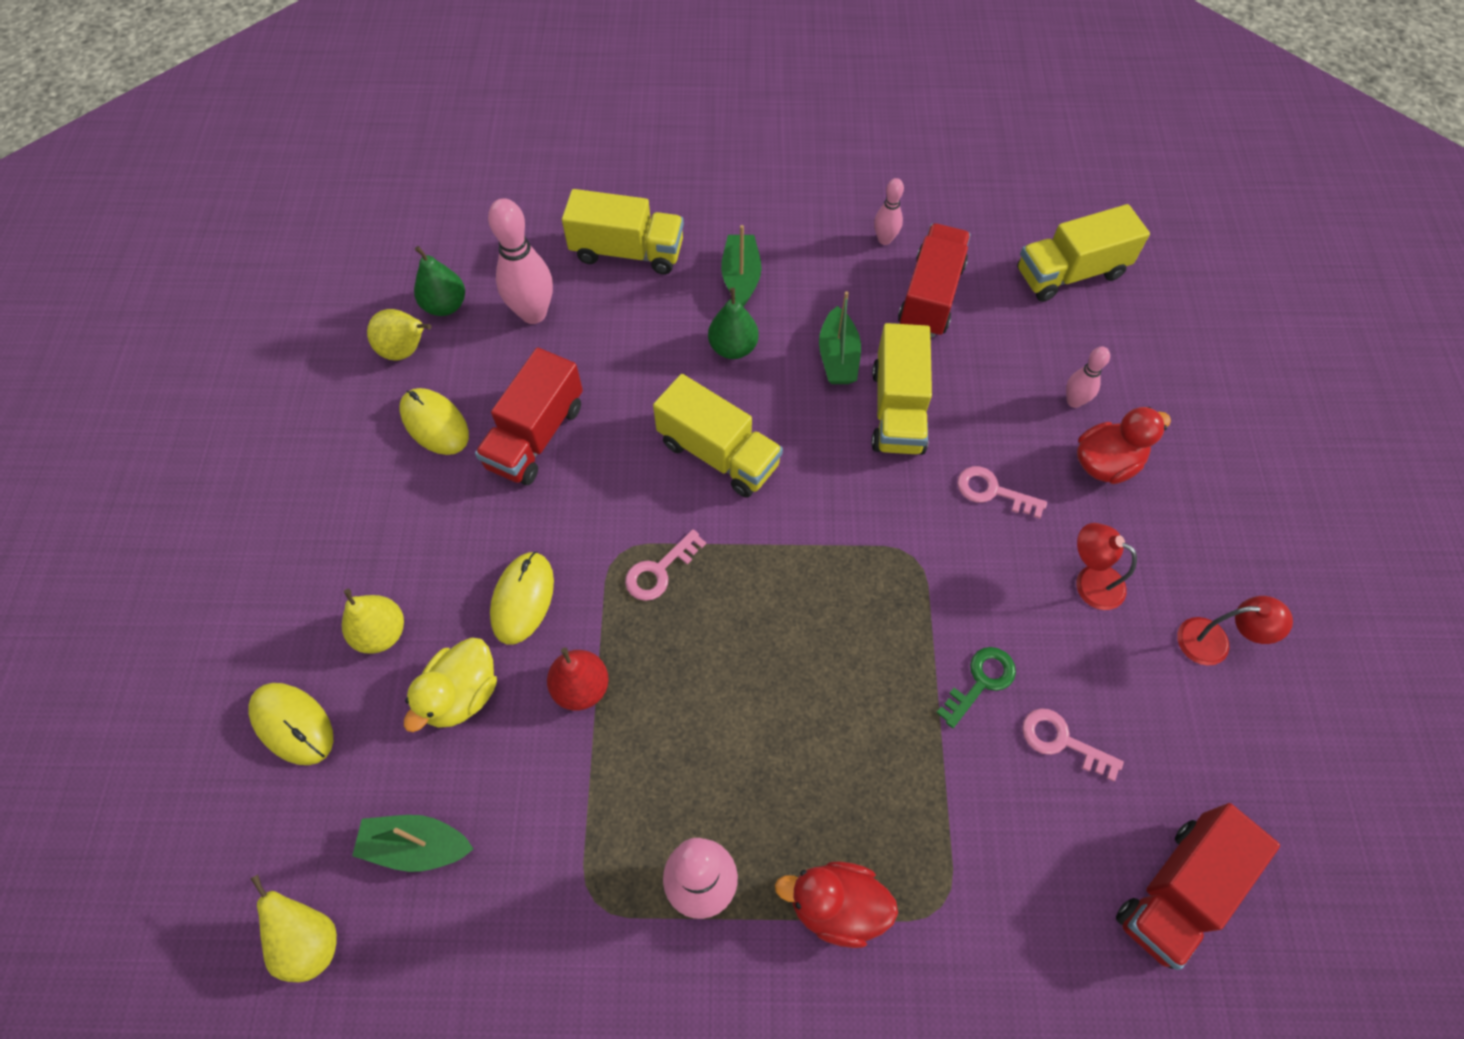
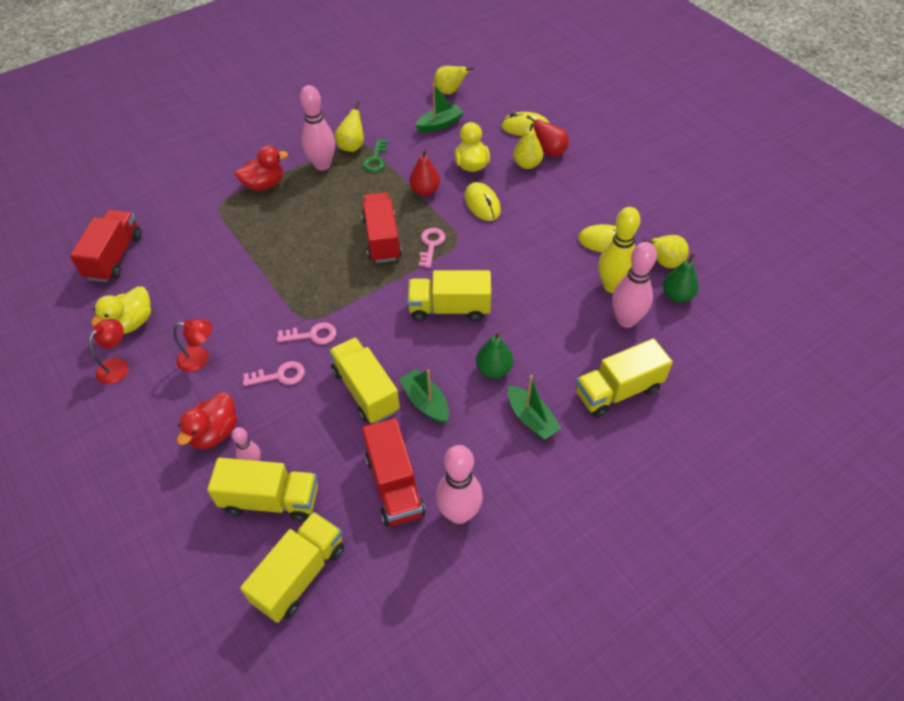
camera: 145 degrees right, 10 degrees down
red truck [475,348,583,485] -> red truck moved to [362,192,402,263]
pink bowling pin [874,178,904,245] -> pink bowling pin [436,445,483,524], size x1.83
green key [936,647,1016,728] -> green key moved to [363,139,387,172]
pink key [1022,708,1124,781] -> pink key moved to [277,322,337,344]
red lamp [1177,596,1293,665] -> red lamp turned 150 degrees clockwise [89,319,129,384]
none -> yellow duck [91,286,151,334]
none -> yellow truck [207,458,318,522]
none -> yellow pear [334,101,364,152]
none -> red pear [527,115,569,156]
none -> yellow bowling pin [598,207,640,293]

